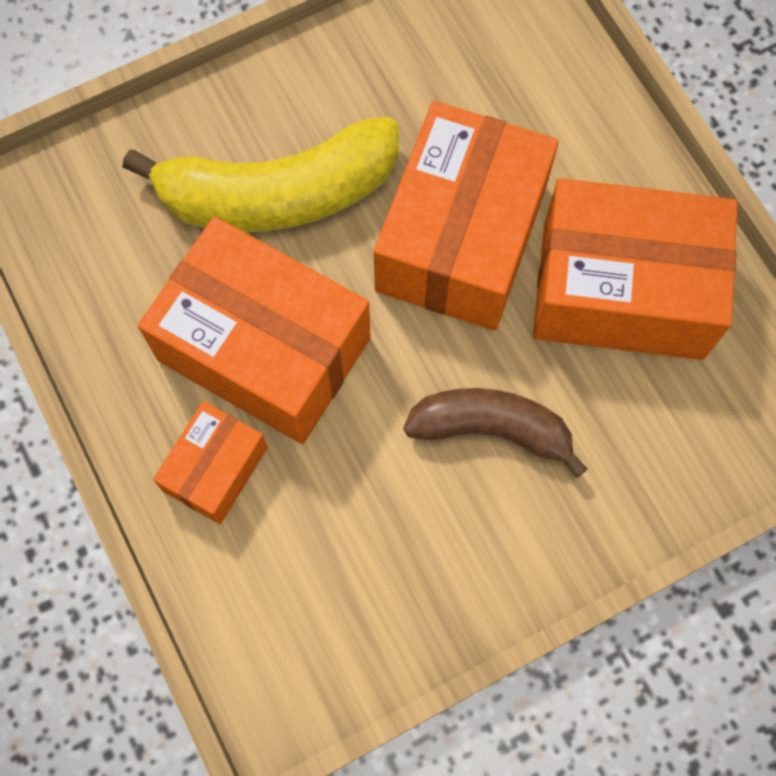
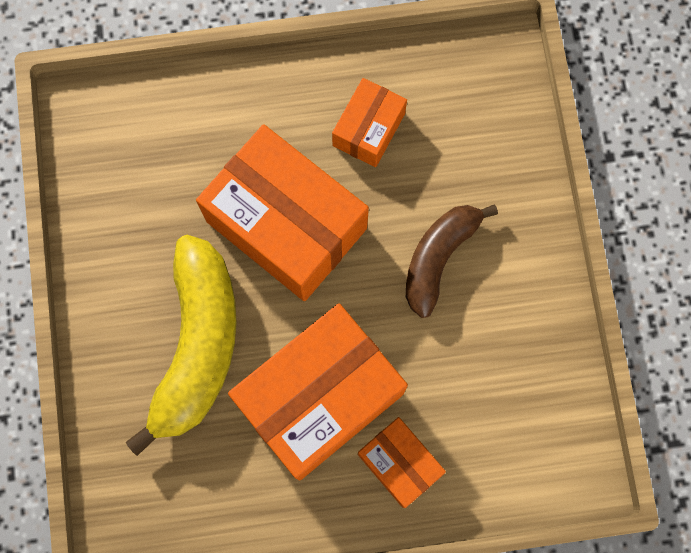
camera: 70 degrees left, 5 degrees up
orange box [533,178,738,360] -> orange box [332,78,407,167], size x0.51

